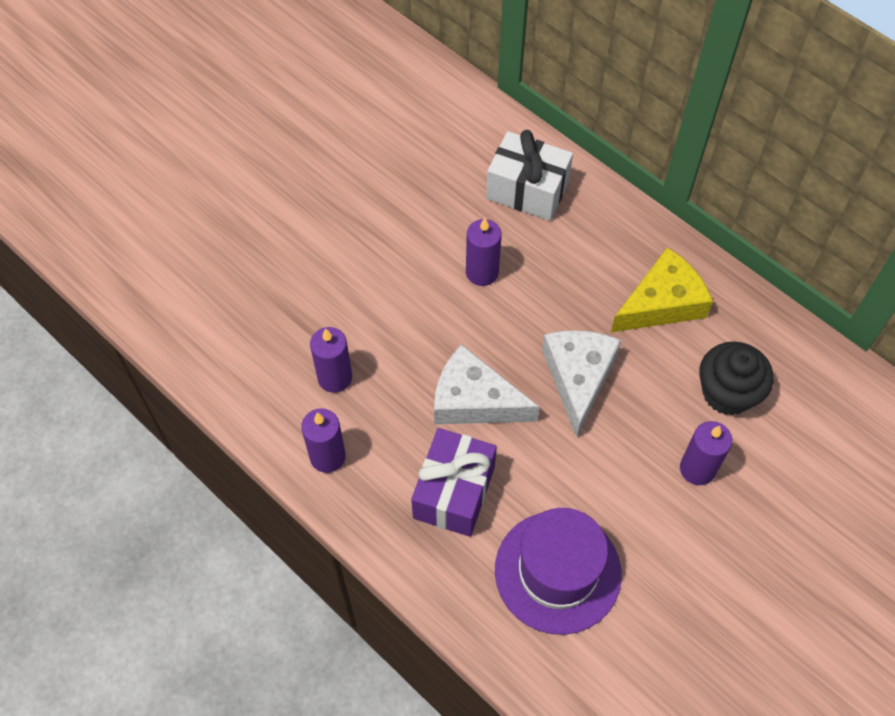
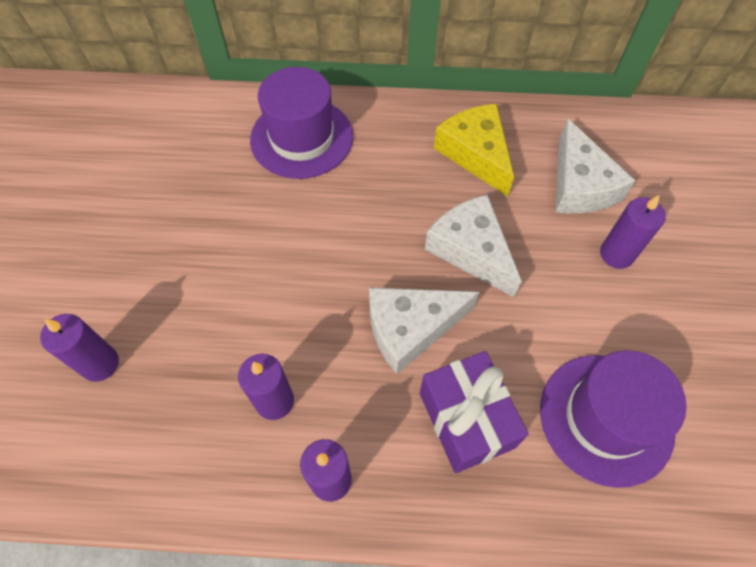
camera: 40 degrees left, 0 degrees up
purple candle [466,218,502,286] -> purple candle moved to [40,314,119,382]
white gift [486,130,573,221] -> purple hat [250,67,353,179]
yellow cheese [611,247,713,332] -> yellow cheese turned 45 degrees counterclockwise [434,104,514,197]
black cupcake [699,341,773,415] -> white cheese [555,118,635,214]

